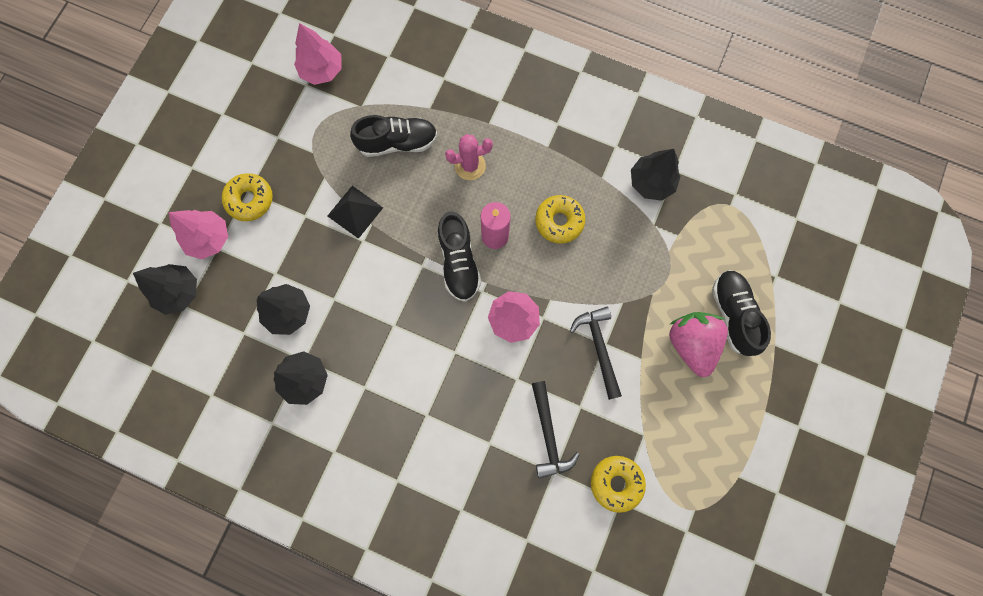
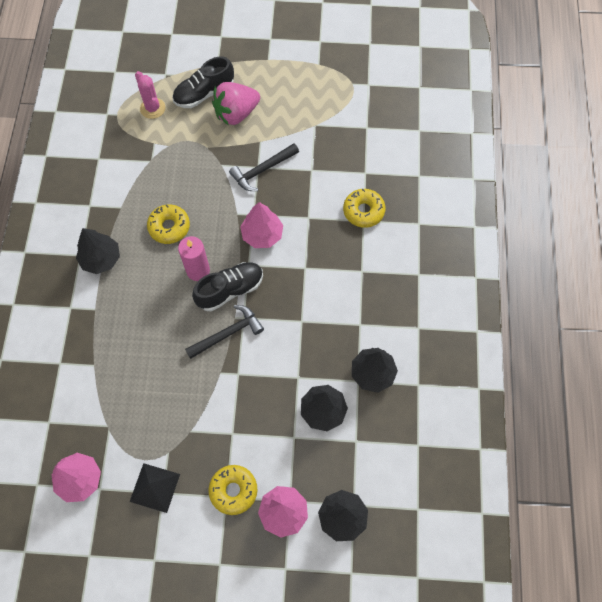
camera: 110 degrees left, 10 degrees down
black pyramid [328,186,383,239] -> black pyramid moved to [130,463,180,513]
black shoe [350,115,438,157] -> none
pink cactus [445,134,493,180] -> pink cactus moved to [135,71,165,119]
black hammer [532,381,580,479] -> black hammer moved to [185,305,264,359]
yellow donut [591,456,646,513] -> yellow donut moved to [343,189,386,228]
black tree [631,149,680,201] -> black tree moved to [76,228,120,274]

